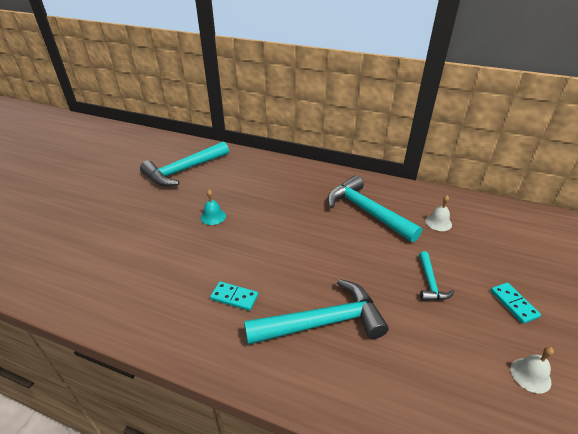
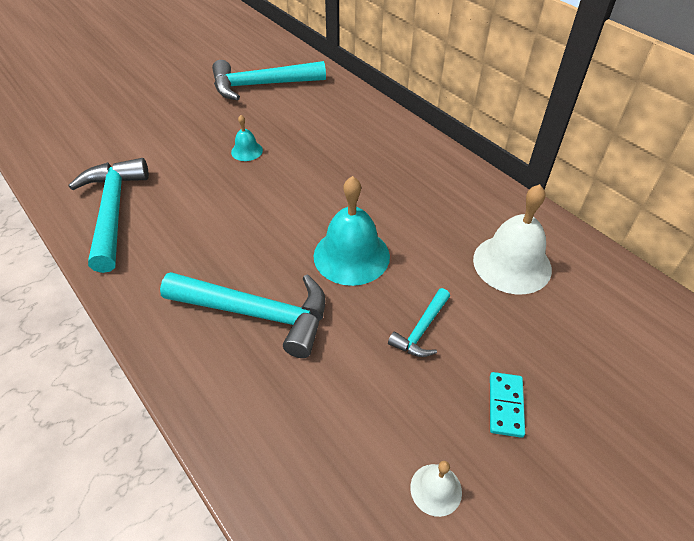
camera: 30 degrees right, 10 degrees up
turquoise domino [210,281,258,311] -> none
turquoise hammer [327,175,422,242] -> turquoise hammer moved to [69,158,149,273]
white bell [425,195,452,231] -> white bell [473,184,552,294], size x2.02
none -> turquoise bell [314,176,390,286]

